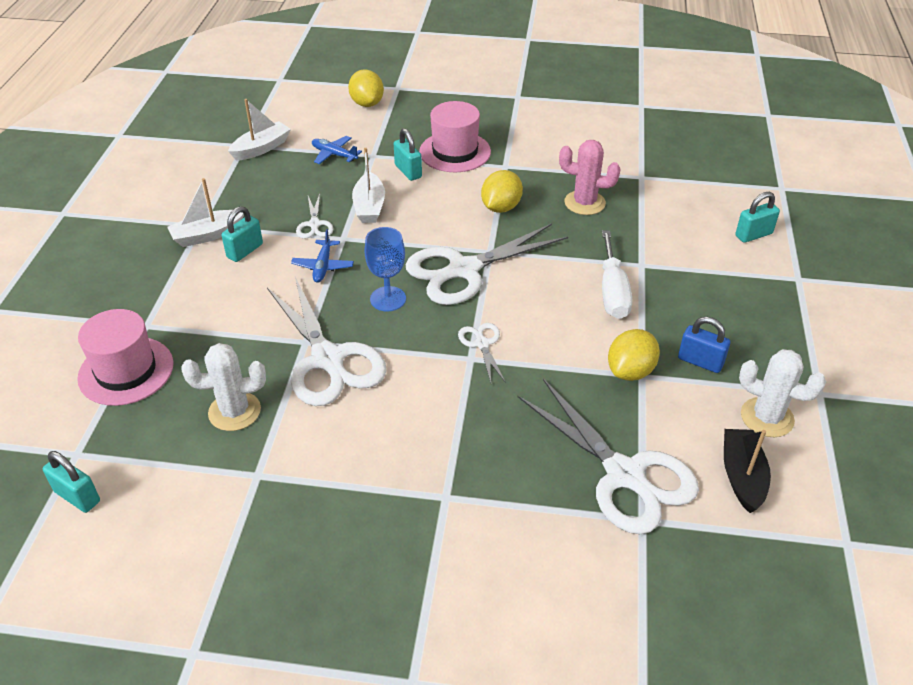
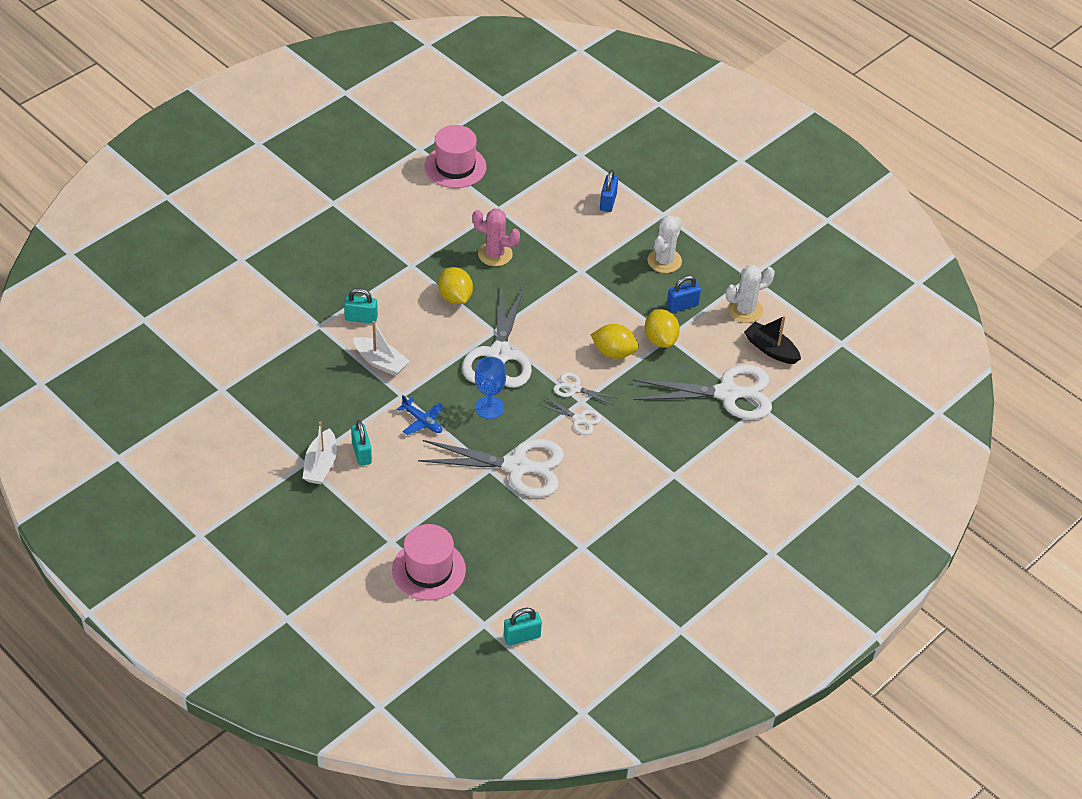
camera: 55 degrees left, 5 degrees up
white cactus [181,343,266,431] -> white cactus moved to [647,215,682,273]
white boat [228,99,291,160] -> none
white scissors [296,194,333,239] -> white scissors moved to [539,396,601,435]
blue plane [312,136,362,164] -> none
yellow lemon [348,70,384,107] -> yellow lemon moved to [590,324,639,359]
pink hat [419,101,491,172] -> pink hat moved to [425,125,486,188]
pink cactus [559,140,621,215] -> pink cactus turned 60 degrees clockwise [472,209,520,266]
white screwdriver [602,230,632,319] -> none
turquoise padlock [735,192,780,243] -> blue padlock [600,170,618,212]

